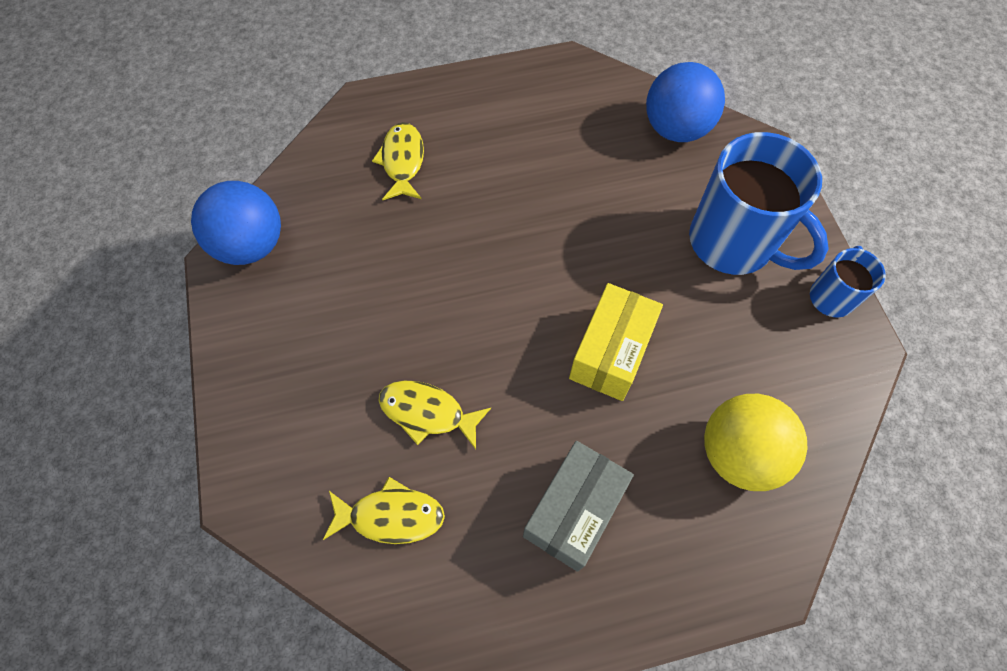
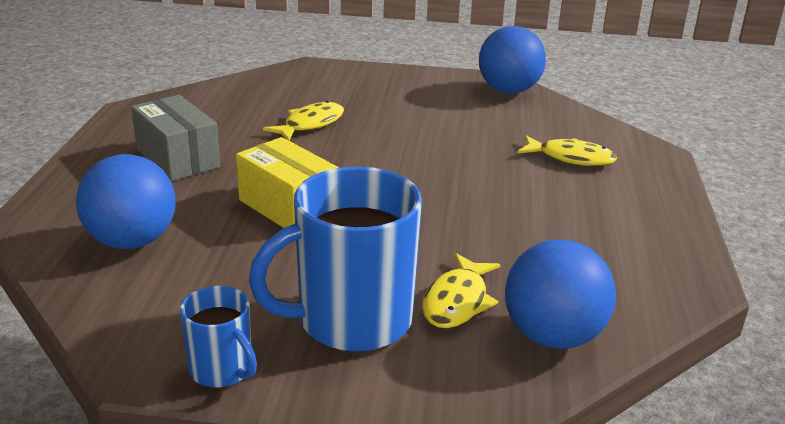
camera: 110 degrees right, 35 degrees down
yellow fish [323,477,445,544] -> yellow fish moved to [422,253,500,328]
yellow ball [704,394,808,491] -> blue ball [76,154,176,249]

